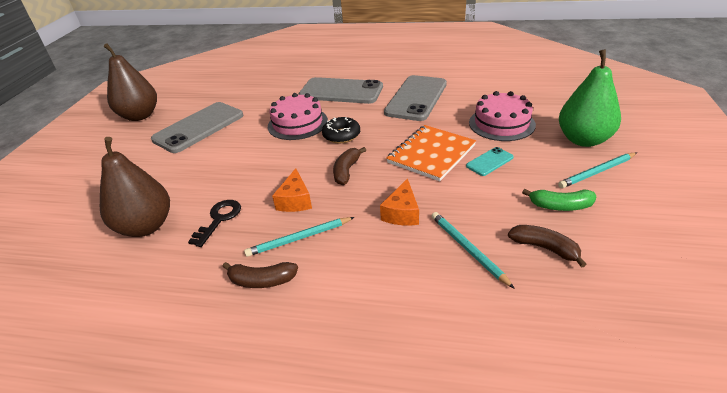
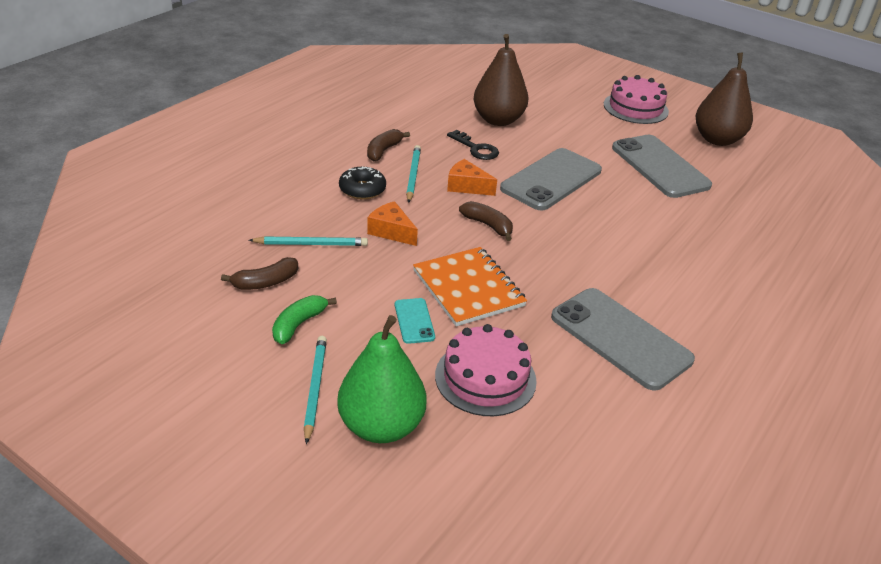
camera: 110 degrees right, 0 degrees up
pink cake [268,93,328,140] -> pink cake moved to [604,75,669,124]
grey phone [299,77,383,104] -> grey phone moved to [500,148,602,211]
black donut [322,117,360,143] -> black donut moved to [339,166,386,199]

